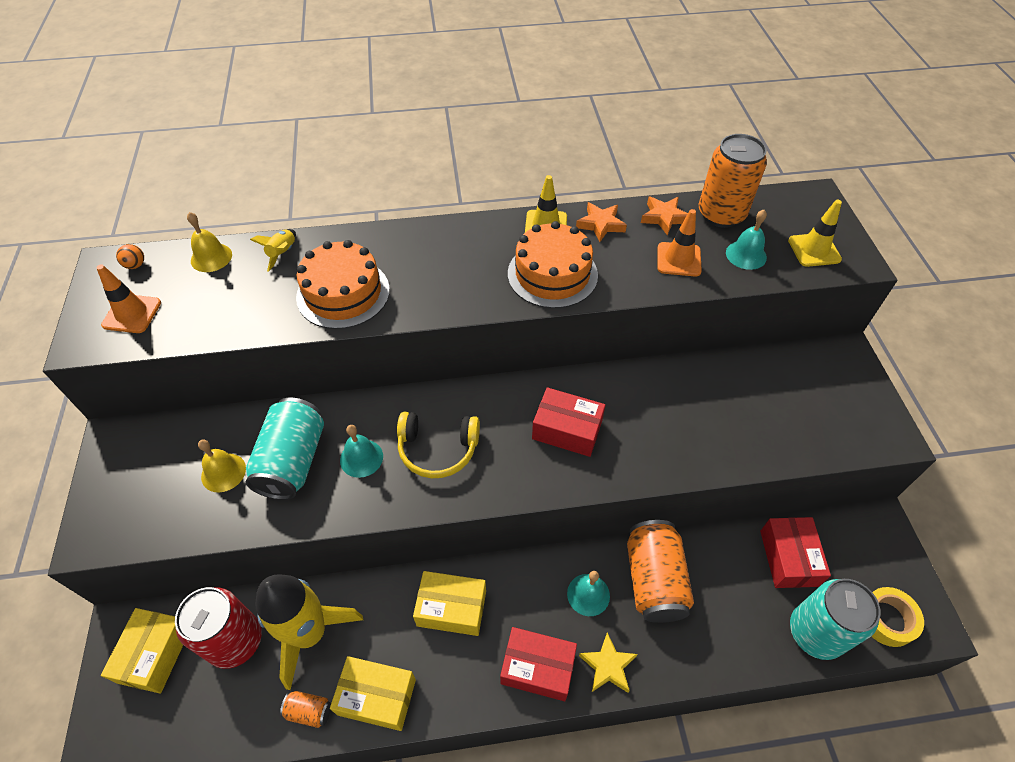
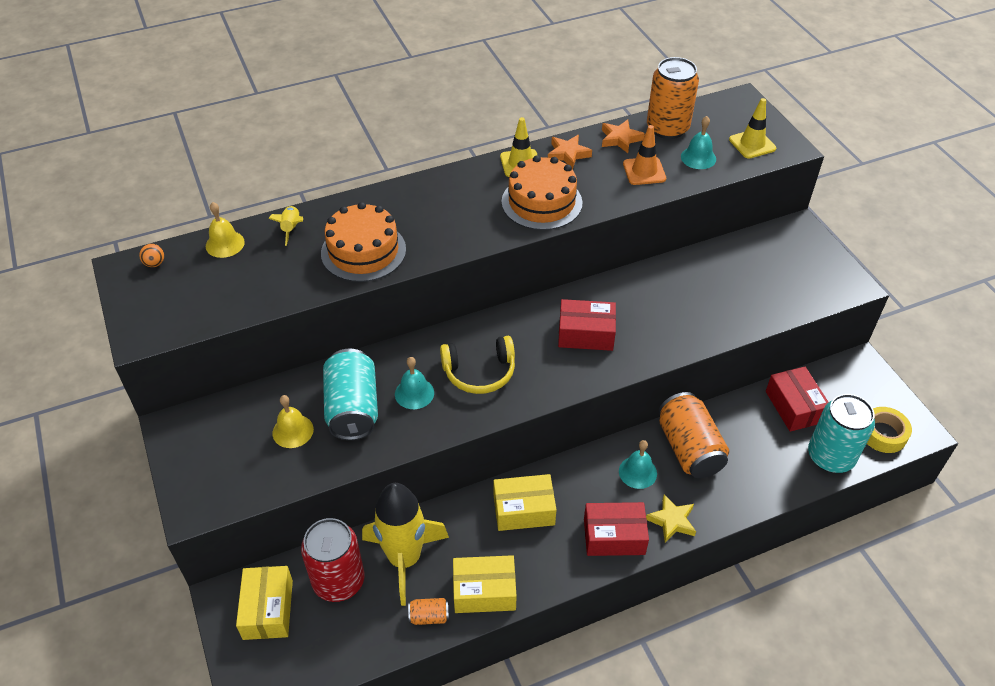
camera: 15 degrees left, 5 degrees down
orange traffic cone [96,264,161,333] -> none

